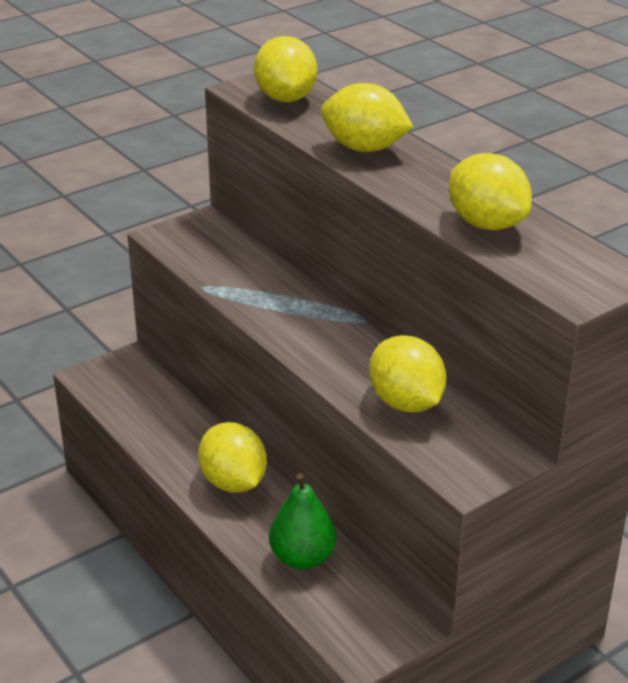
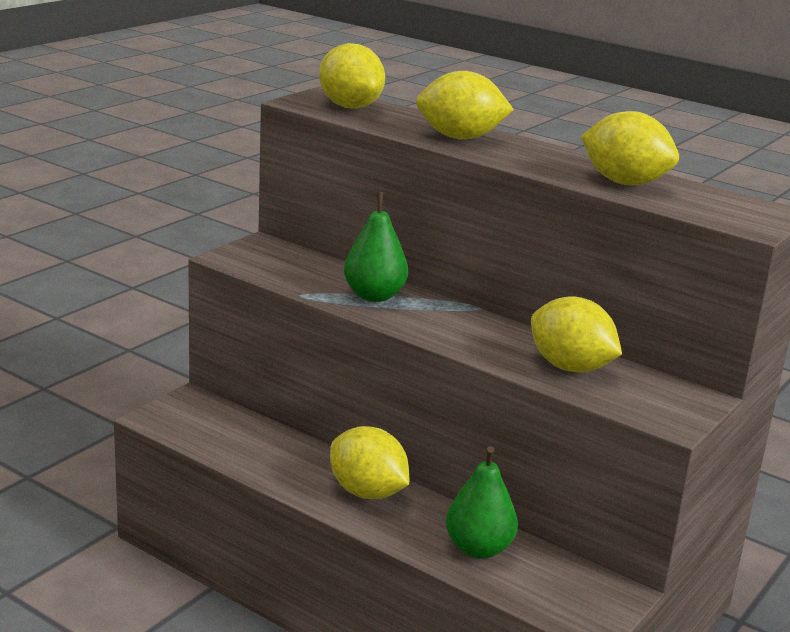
camera: 20 degrees left, 10 degrees down
none -> green pear [344,192,408,302]

